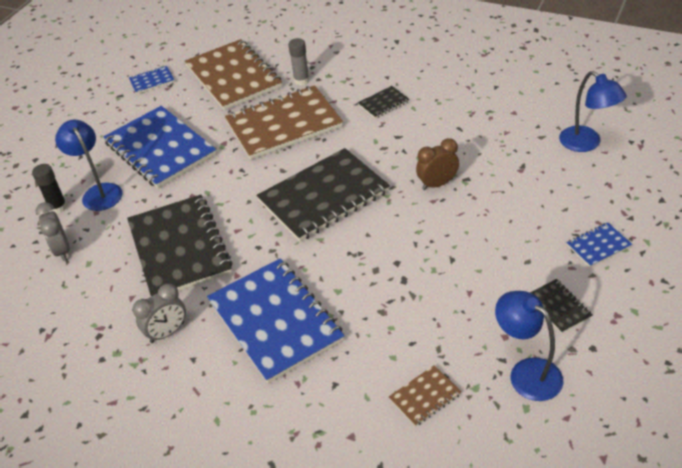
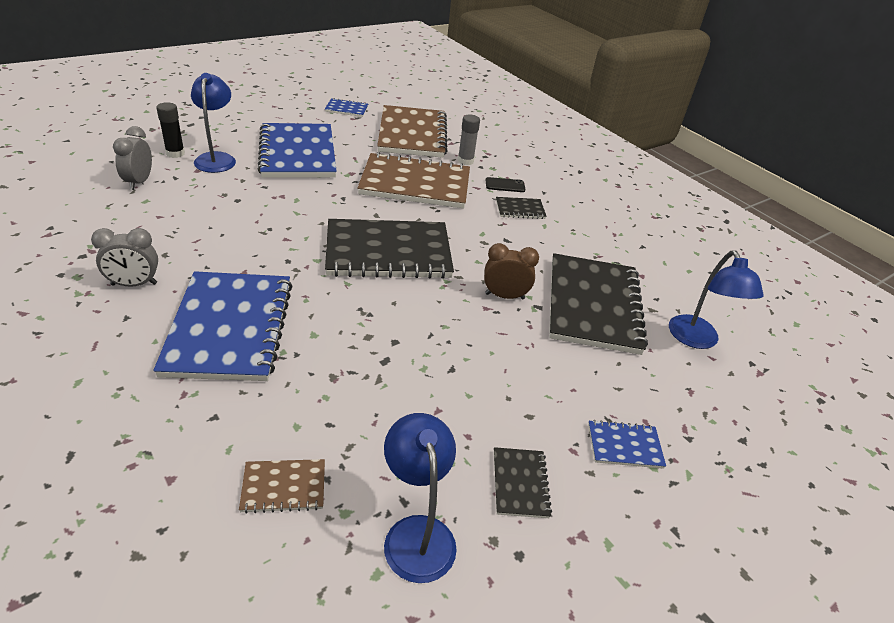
camera: 20 degrees right, 5 degrees down
black notebook [127,195,232,296] -> black notebook moved to [549,253,648,355]
none -> black phone [485,177,525,192]

